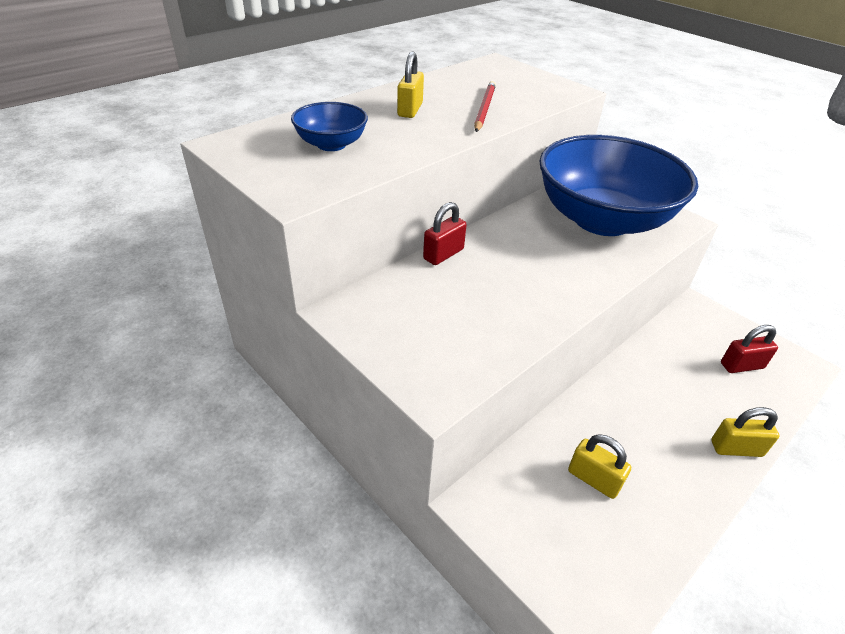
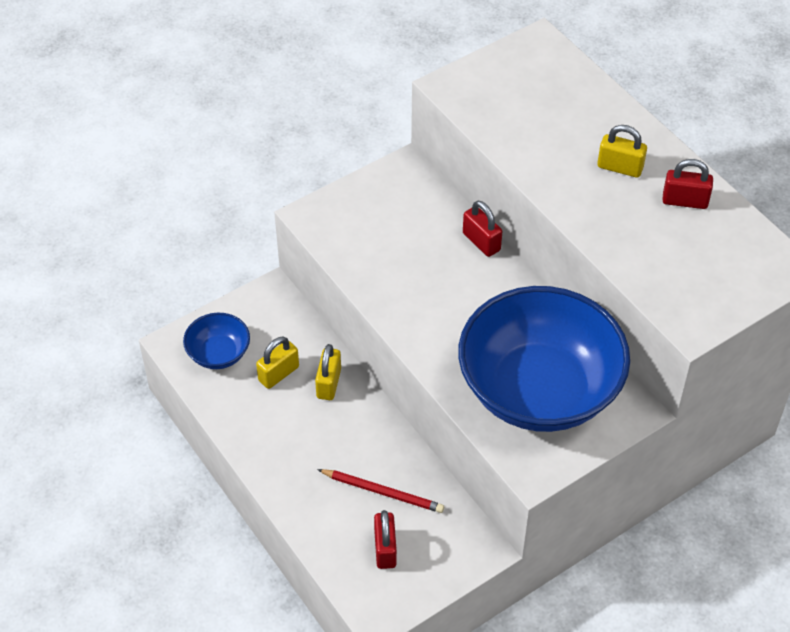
camera: 100 degrees right, 10 degrees up
blue bowl [291,102,368,151] -> blue bowl moved to [183,313,250,369]
red pencil [474,81,496,132] -> red pencil moved to [317,469,444,513]
yellow padlock [711,407,779,457] -> yellow padlock moved to [315,344,341,400]
none -> red padlock [662,159,713,209]

